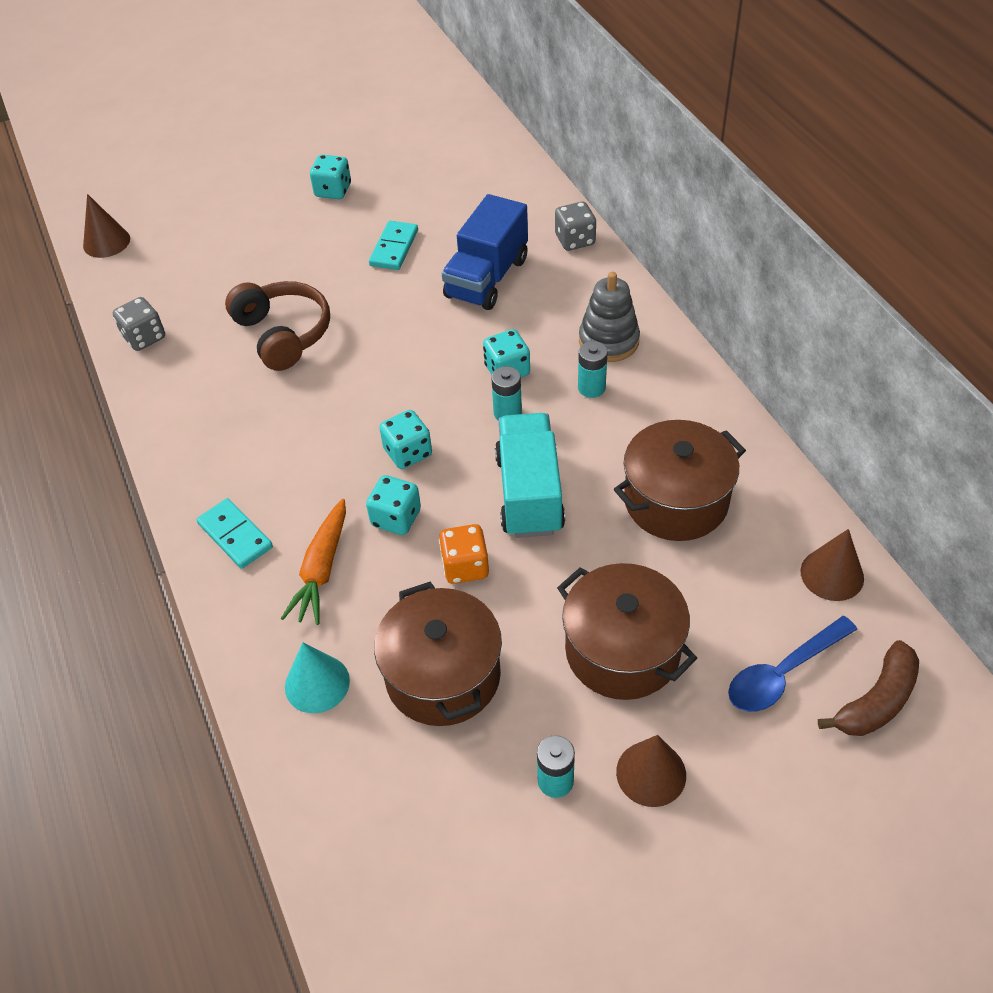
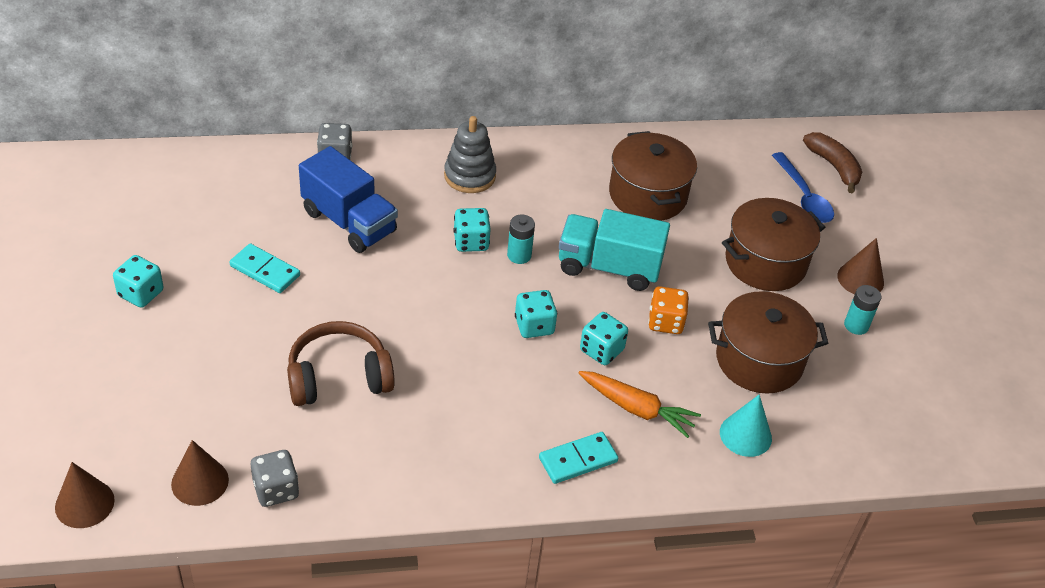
camera: 80 degrees left, 5 degrees down
turquoise battery [578,341,608,398] -> none
brown cone [801,529,864,601] -> brown cone moved to [171,440,229,506]

